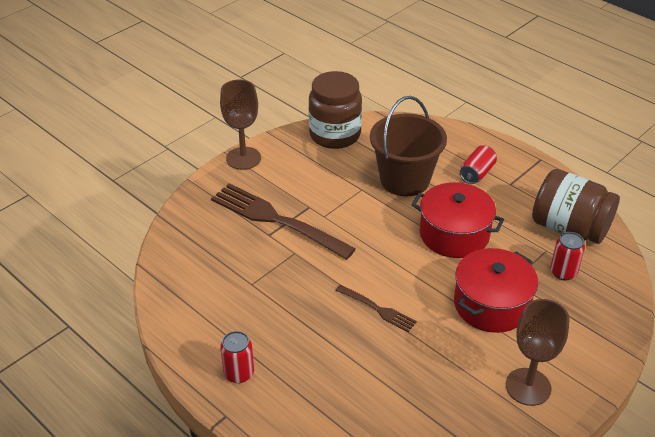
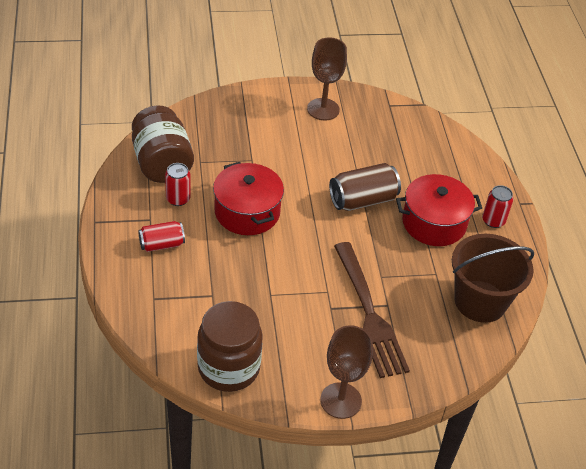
camera: 145 degrees left, 5 degrees up
brown fork [336,285,417,332] -> brown can [329,163,401,211]
brown bucket [370,96,447,196] -> brown bucket moved to [452,234,534,323]
red pot [454,248,538,333] -> red pot moved to [396,174,482,246]
red can [550,232,585,280] -> red can moved to [165,163,191,206]

